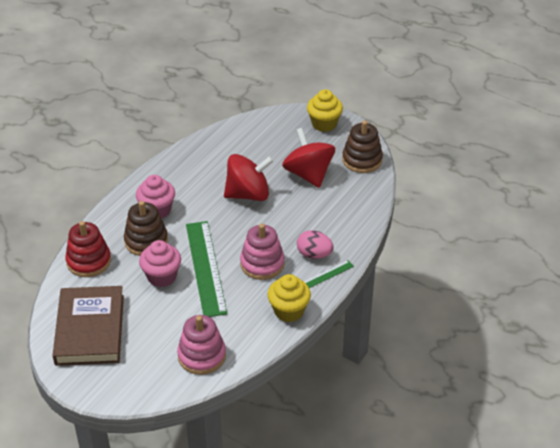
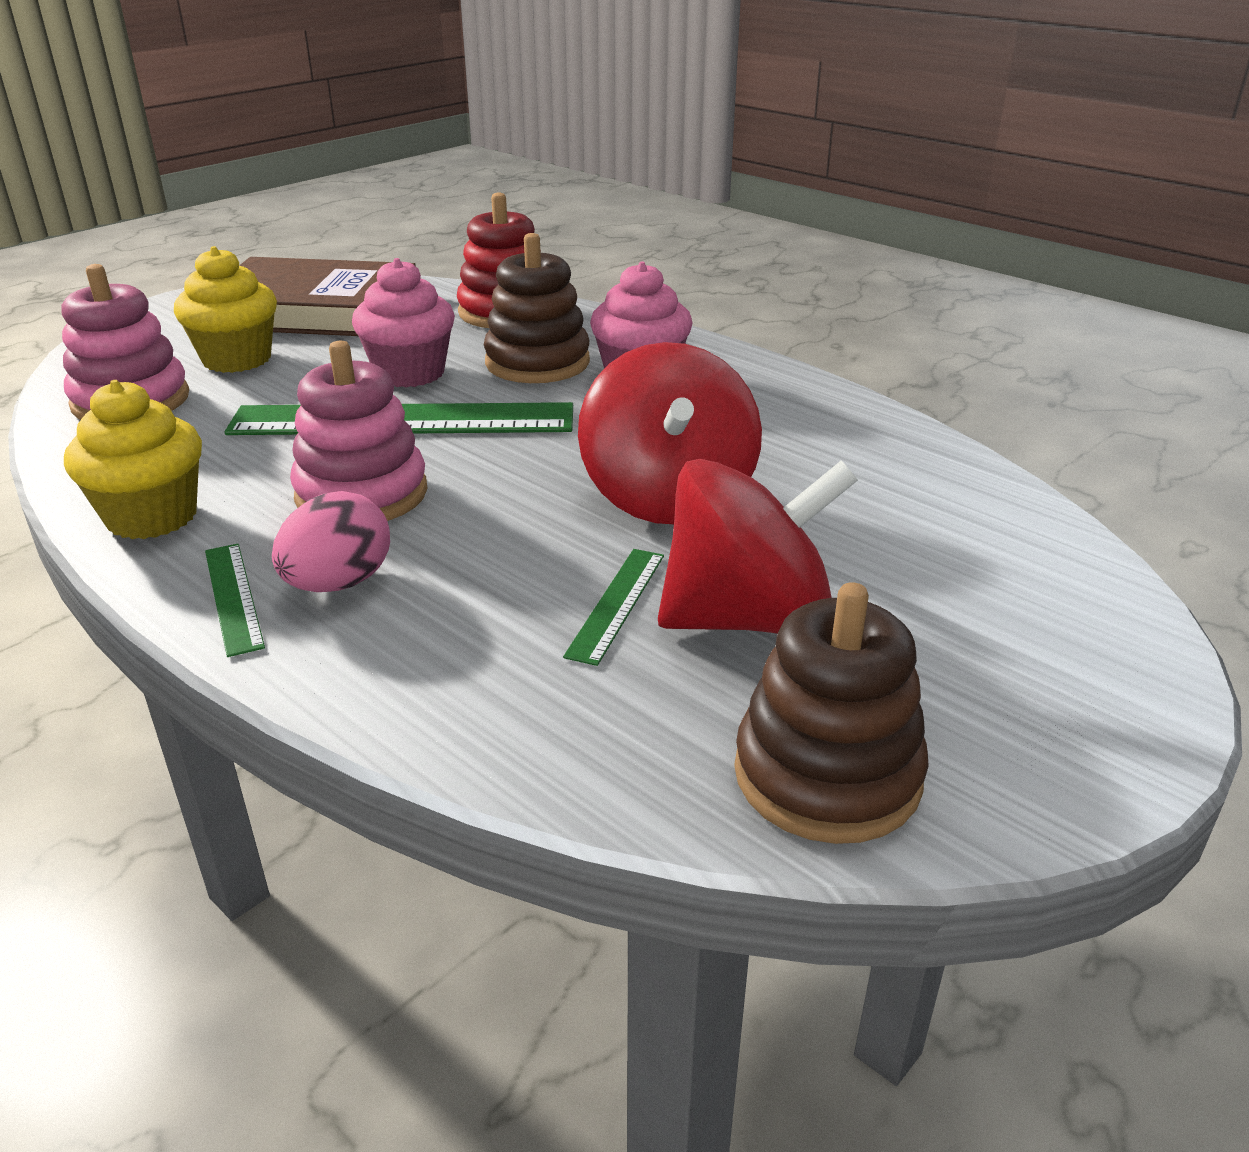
camera: 100 degrees right, 10 degrees down
yellow cupcake [307,89,343,132] -> yellow cupcake moved to [174,246,277,373]
none -> green ruler [563,549,664,666]

